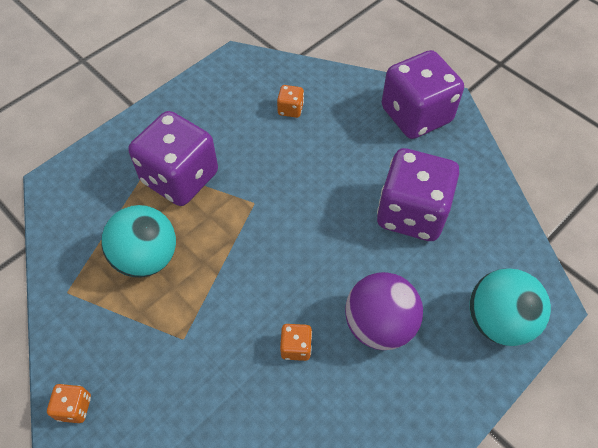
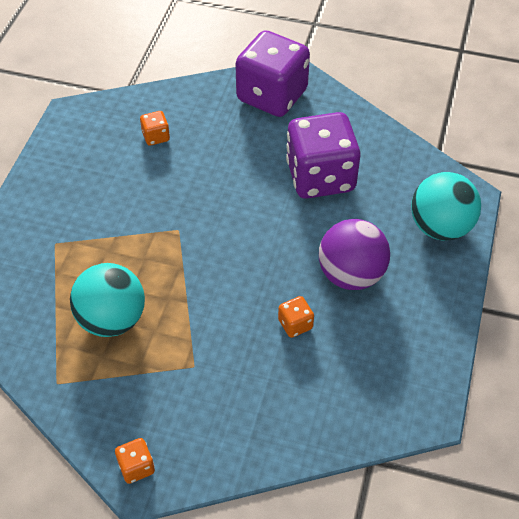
camera: 30 degrees left, 5 degrees down
purple dice [128,111,218,206] -> none

